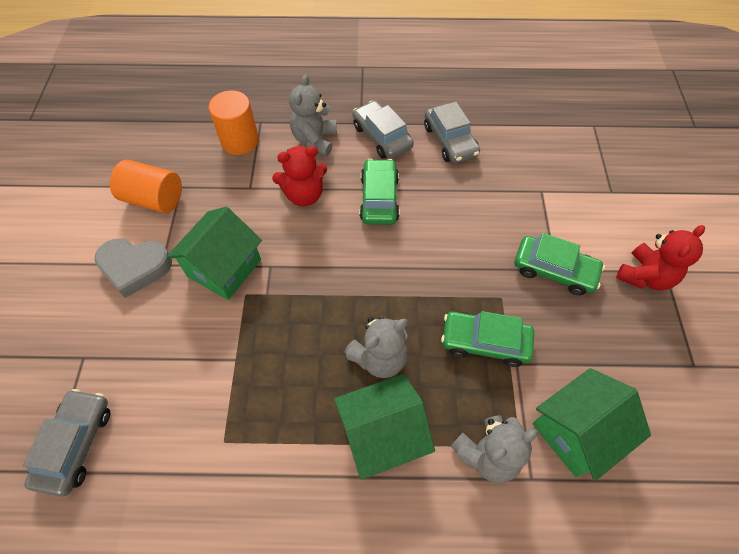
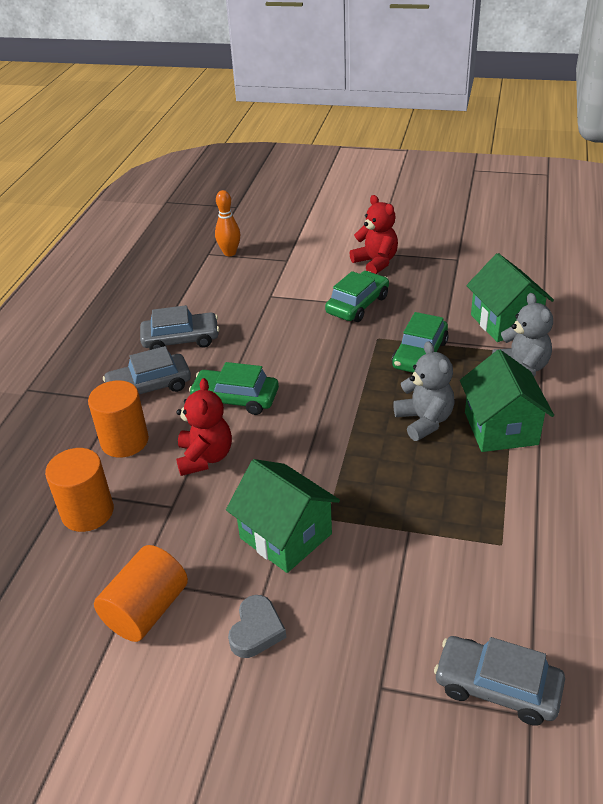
camera: 75 degrees left, 20 degrees down
grey heart [94,239,172,298] -> grey heart [228,595,286,658], size x0.66
grey teddy bear [289,74,337,156] -> orange cylinder [88,380,149,458]
none -> orange bowling pin [215,190,240,256]

